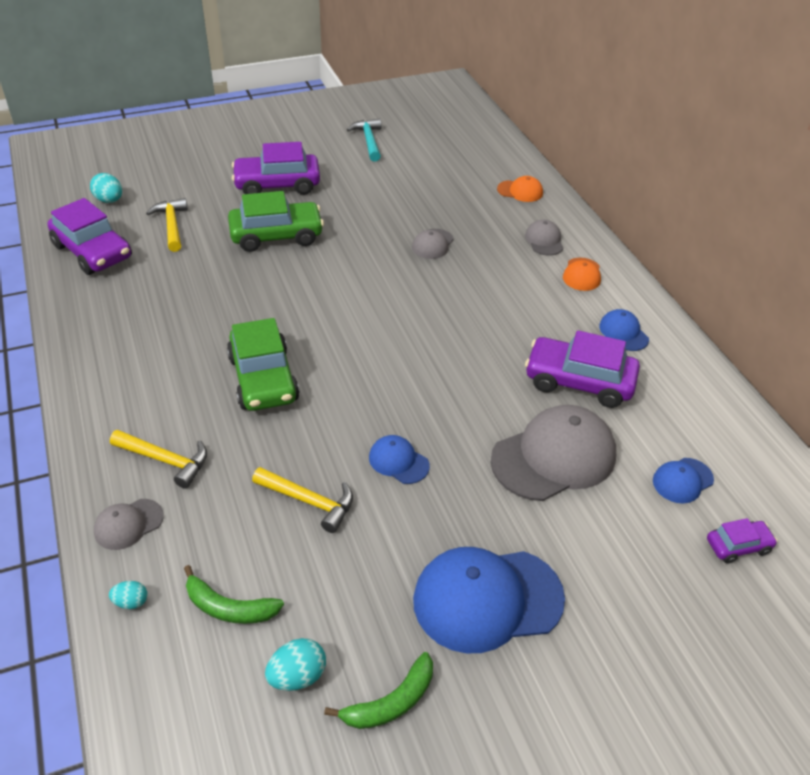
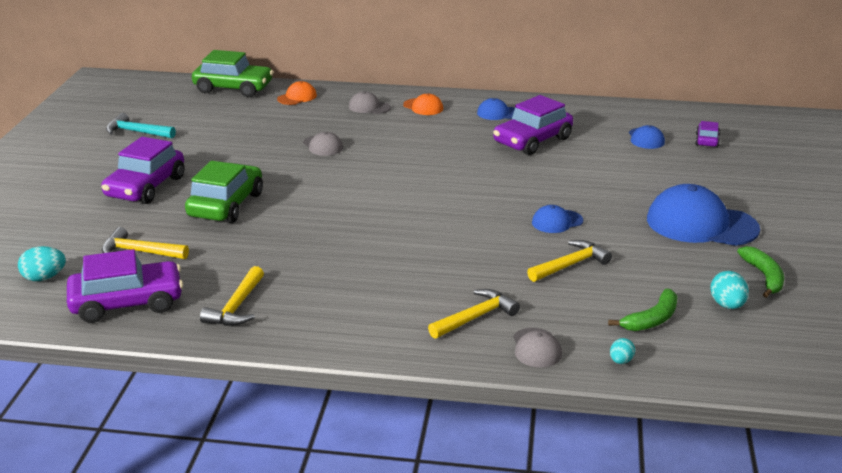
camera: 60 degrees left, 15 degrees down
green car [227,318,300,411] -> green car moved to [192,50,273,97]
blue cap [413,547,565,653] -> blue cap turned 90 degrees clockwise [647,184,760,246]
grey cap [491,405,616,501] -> none
none -> yellow hammer [200,266,264,326]

